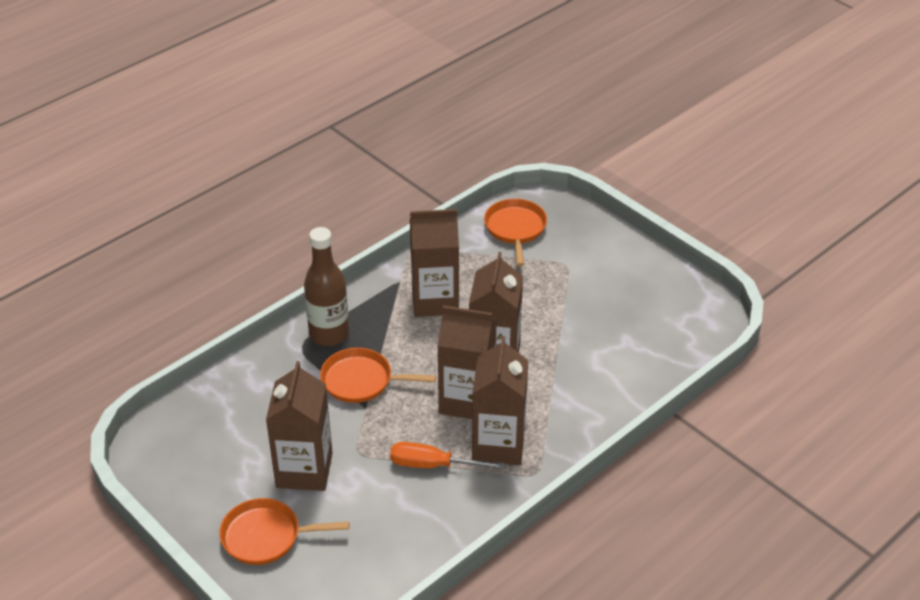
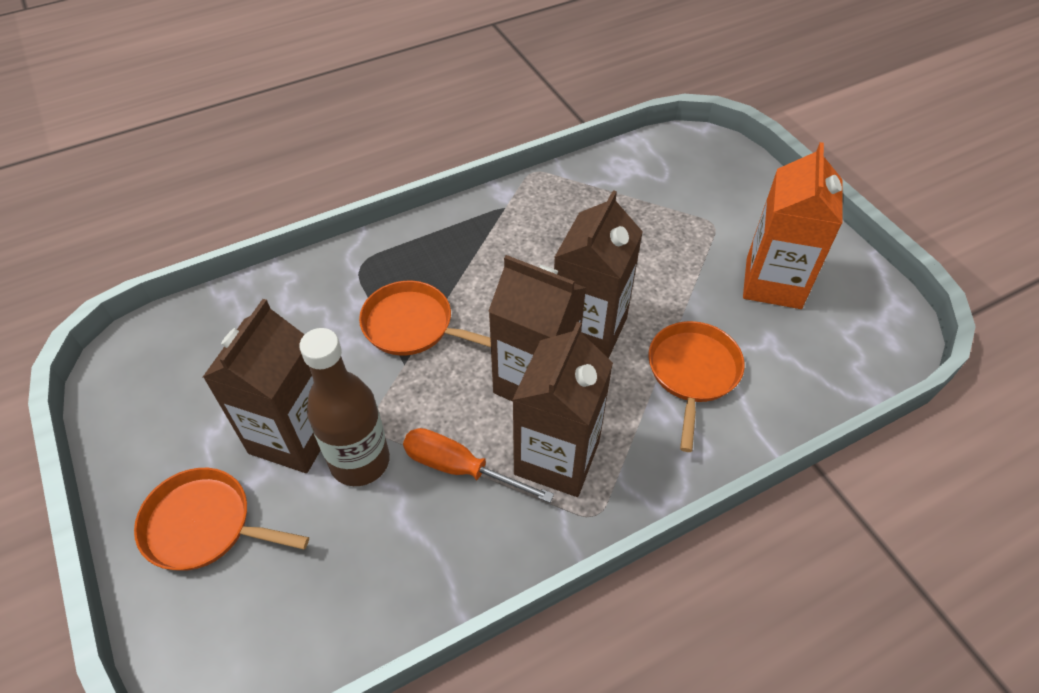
camera: 15 degrees right, 10 degrees up
brown bottle [304,227,349,346] -> brown bottle moved to [299,328,390,486]
brown carton [410,209,459,317] -> none
orange pan [484,199,547,266] -> orange pan moved to [648,321,745,452]
none -> orange carton [743,142,842,309]

